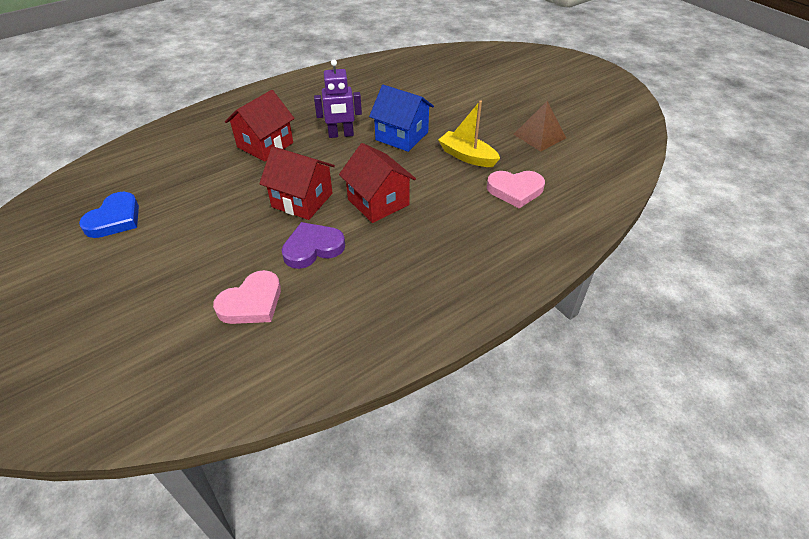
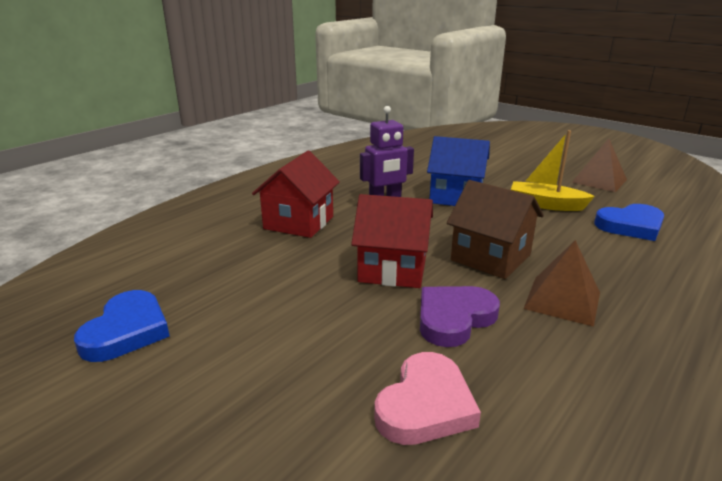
camera: 15 degrees left, 20 degrees down
red house [339,143,416,223] -> brown house [447,180,544,279]
pink heart [487,171,545,208] -> blue heart [594,204,664,241]
none -> brown pyramid [523,240,600,327]

